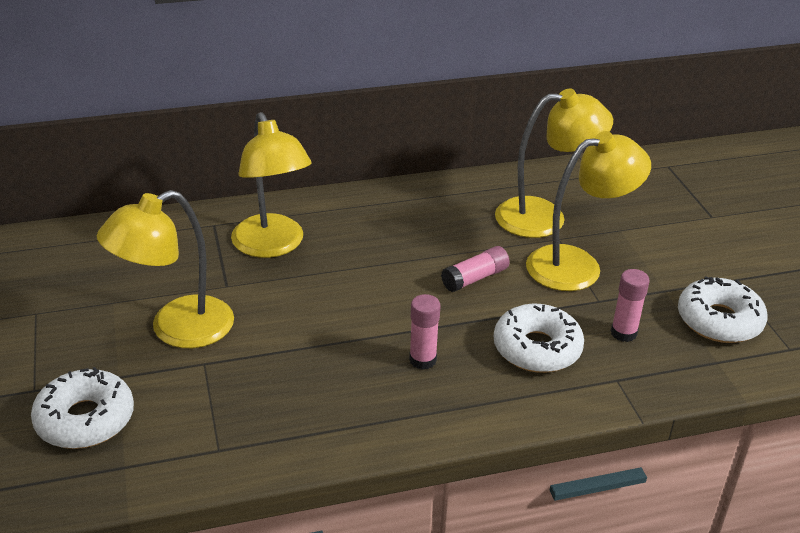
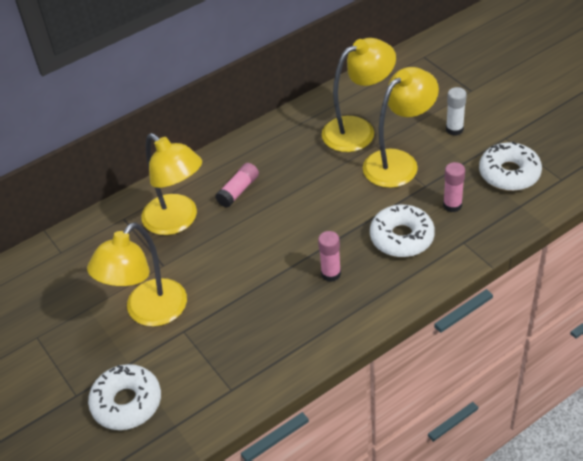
camera: 15 degrees left, 10 degrees up
pink glue stick [441,246,510,292] -> pink glue stick moved to [215,163,259,208]
none -> white glue stick [446,87,467,136]

